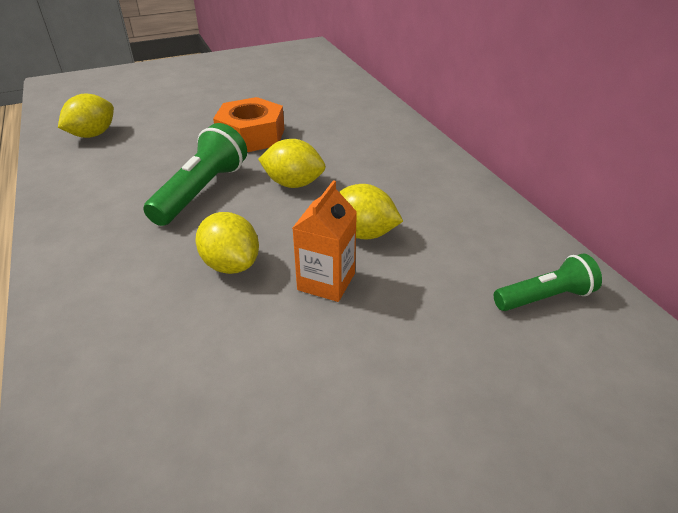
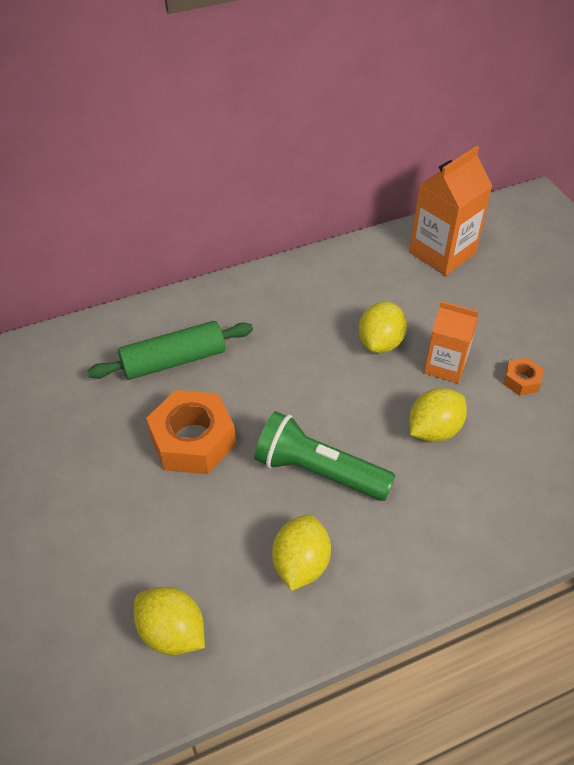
camera: 90 degrees left, 10 degrees up
yellow lemon [258,139,325,188] -> yellow lemon moved to [272,514,331,591]
green flashlight [494,253,602,311] -> orange carton [409,146,492,276]
none -> green rolling pin [87,321,253,380]
none -> orange nut [504,358,544,396]

